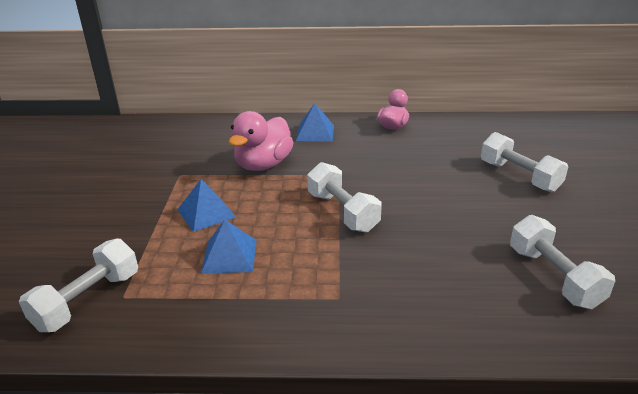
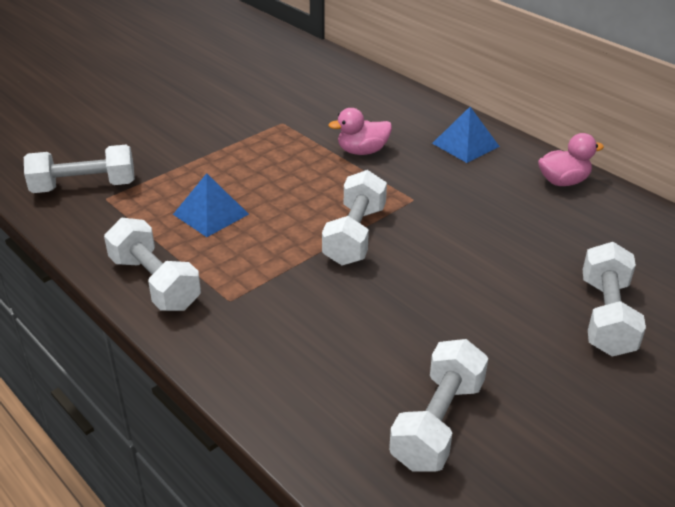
camera: 45 degrees right, 5 degrees up
blue pyramid [177,179,236,232] -> none
pink duck [229,111,294,171] -> pink duck [328,108,392,155], size x0.63
none -> white dumbbell [104,218,201,311]

